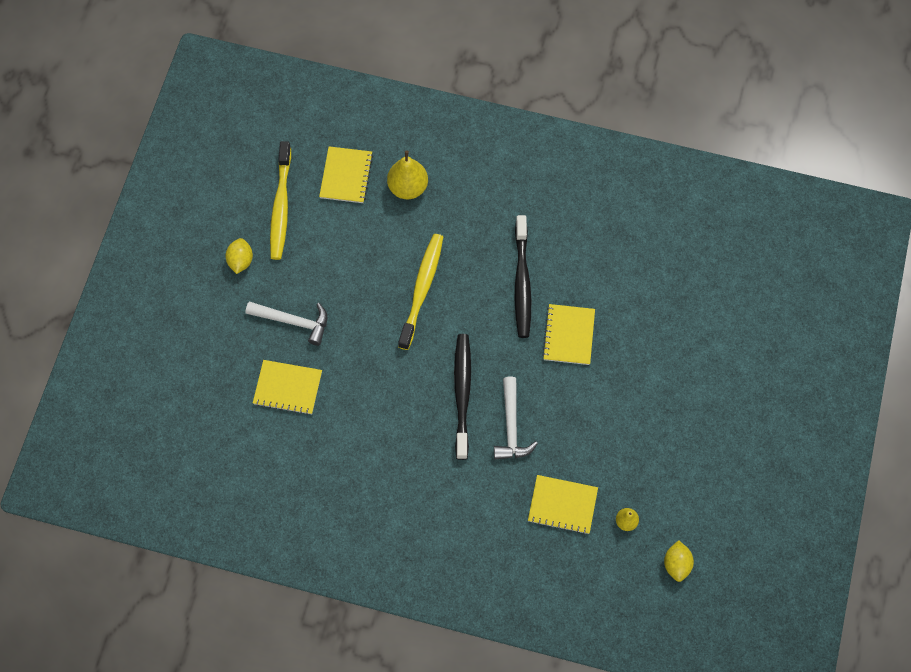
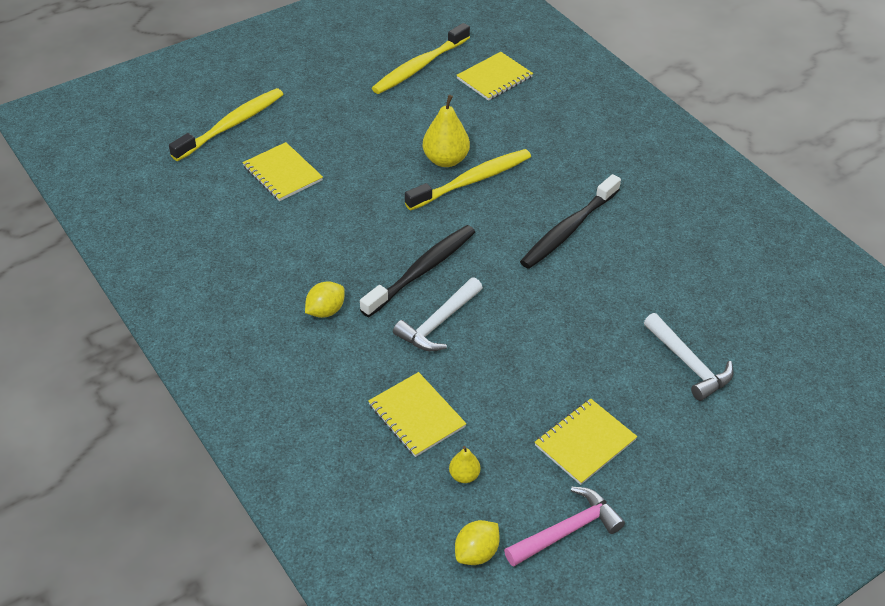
camera: 40 degrees right, 20 degrees down
yellow lemon [225,238,253,274] -> yellow lemon moved to [305,281,345,318]
white hammer [246,301,328,346] -> white hammer moved to [644,313,733,401]
yellow pear [387,150,428,199] -> yellow pear moved to [422,95,470,167]
yellow notebook [542,304,595,365] -> yellow notebook moved to [535,398,637,485]
none -> yellow toothbrush [169,88,283,161]
none -> pink hammer [504,487,625,567]

